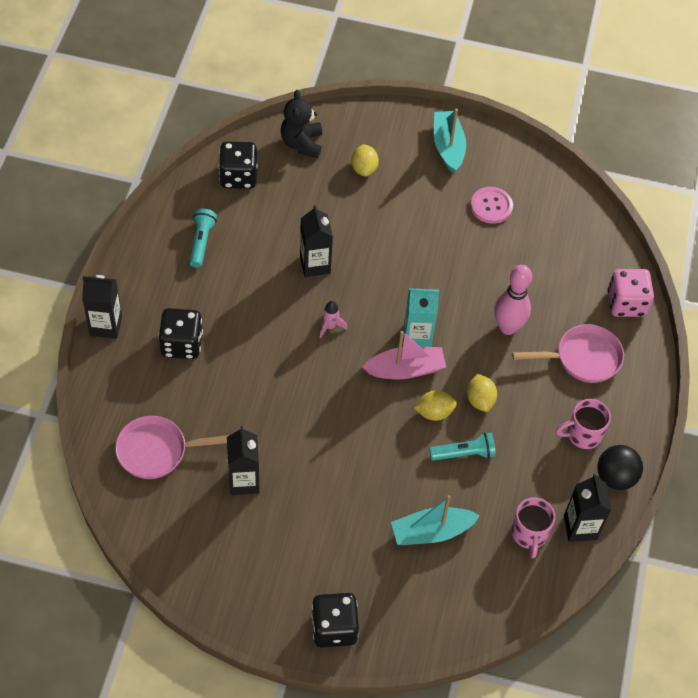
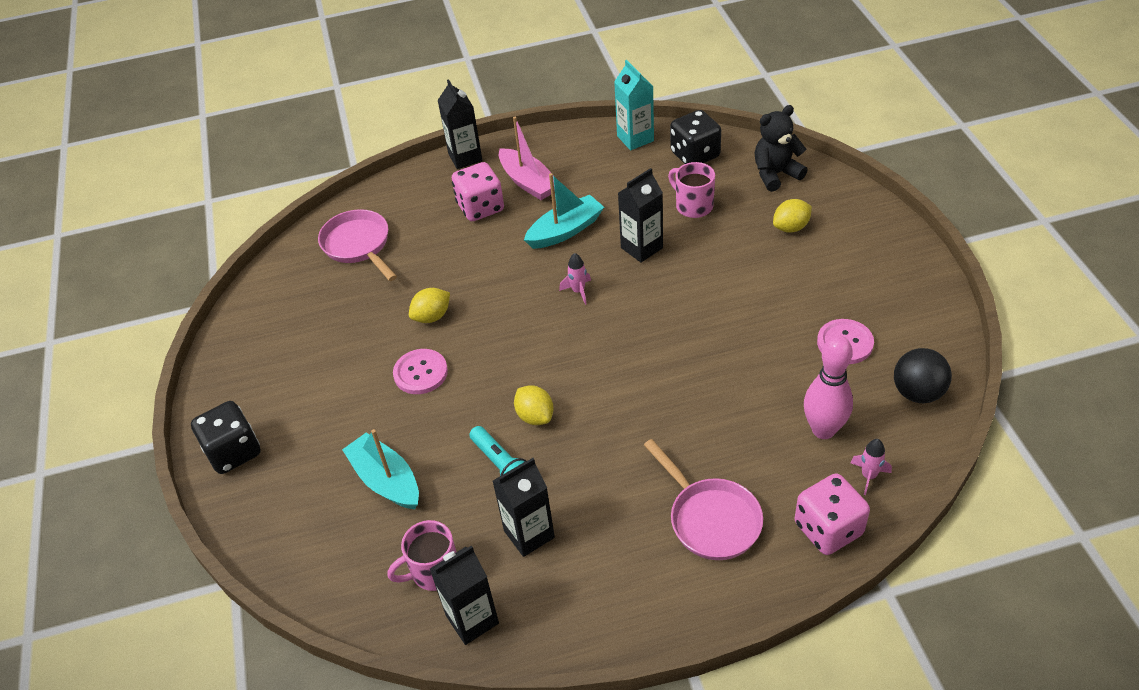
camera: 70 degrees right, 10 degrees down
black dice [158,308,203,359] -> pink dice [452,162,504,221]
turquoise flashlight [189,208,217,268] -> none
black carton [227,426,260,495] -> black carton moved to [493,458,555,557]
pink boat [362,331,446,380] -> pink boat moved to [499,117,555,200]
turquoise carton [404,288,439,347] -> turquoise carton moved to [614,60,654,150]
turquoise boat [434,109,466,173] -> turquoise boat moved to [524,173,604,249]
yellow lemon [467,374,497,412] -> yellow lemon moved to [409,288,450,323]
pink bowling pin [494,265,532,335] -> pink bowling pin moved to [804,335,853,439]
pink mug [556,399,611,449] -> pink mug moved to [668,162,715,218]
black ball [597,445,643,490] -> black ball moved to [894,348,952,403]
none -> pink button [393,349,448,394]
none -> pink rocket [851,439,892,495]

